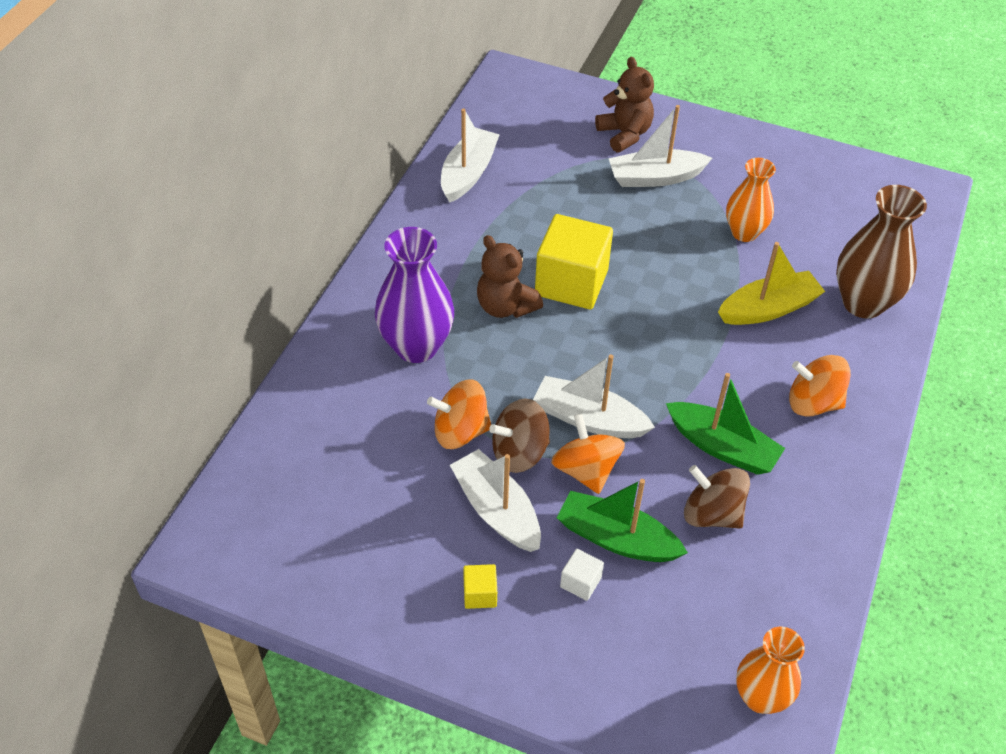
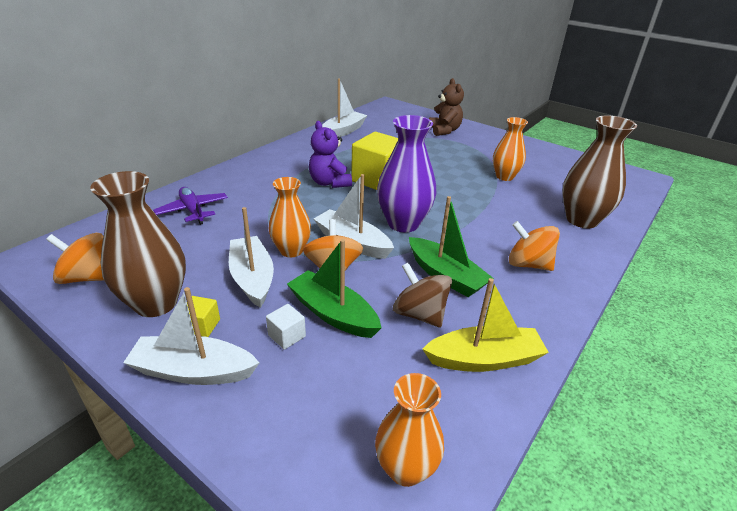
camera: 15 degrees right, 15 degrees down
purple vase [375,227,454,363] -> purple vase moved to [377,115,436,232]
orange spinning top [427,379,491,449] -> orange spinning top moved to [46,233,104,284]
brown teddy bear [477,235,543,318] -> purple teddy bear [309,121,352,188]
brown spinning top [489,398,550,473] -> orange vase [269,177,311,257]
white boat [609,105,712,187] -> white boat moved to [123,287,260,385]
yellow boat [718,242,825,325] -> yellow boat moved to [423,278,549,372]
none -> brown vase [90,171,186,317]
none -> purple plane [153,187,228,225]

